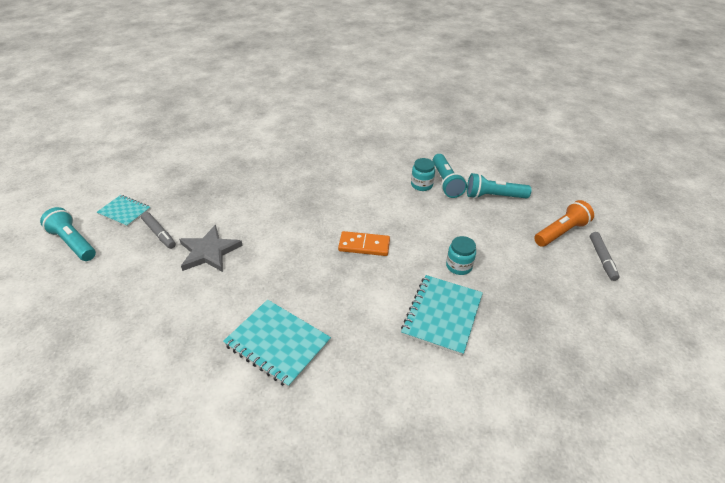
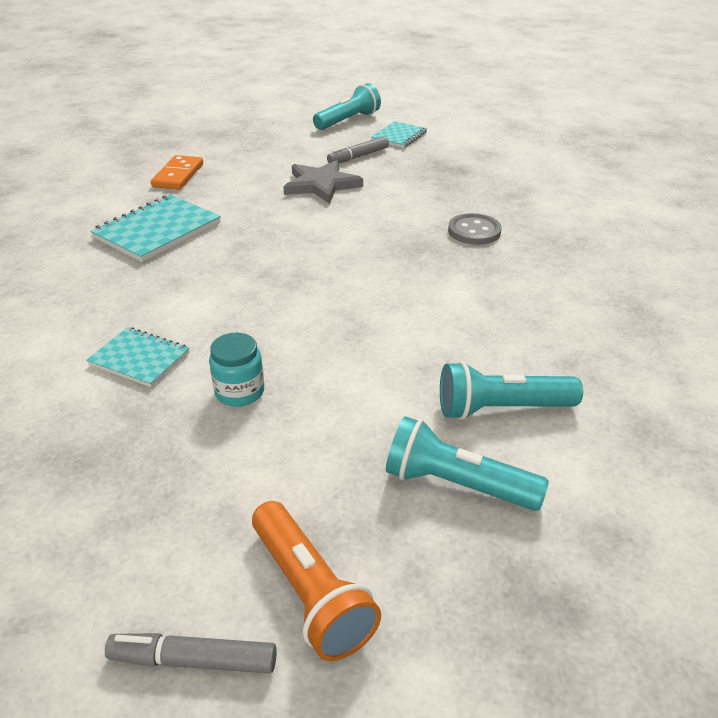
camera: 95 degrees right, 5 degrees down
orange domino [338,231,390,256] -> orange domino moved to [151,155,203,190]
turquoise notebook [401,275,483,356] -> turquoise notebook [86,327,190,387], size x0.61
turquoise jar [411,158,435,191] -> none
turquoise flashlight [467,173,531,199] -> turquoise flashlight turned 75 degrees counterclockwise [386,416,549,511]
none -> grey button [448,213,501,245]

